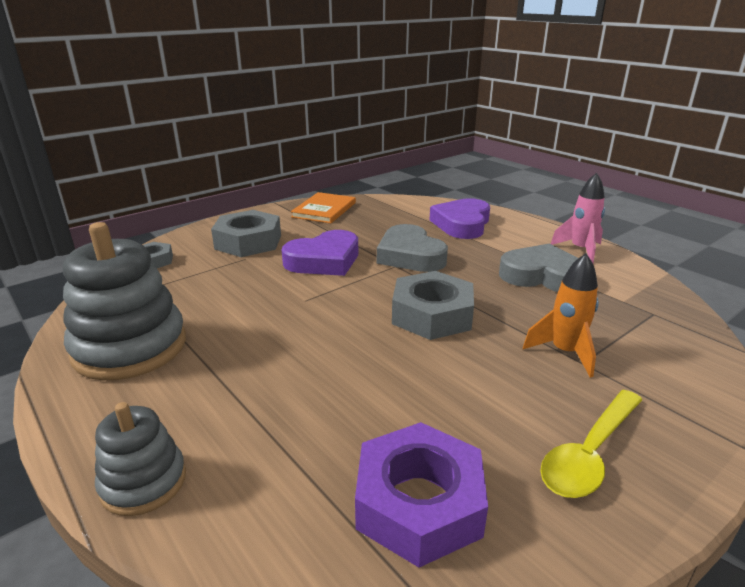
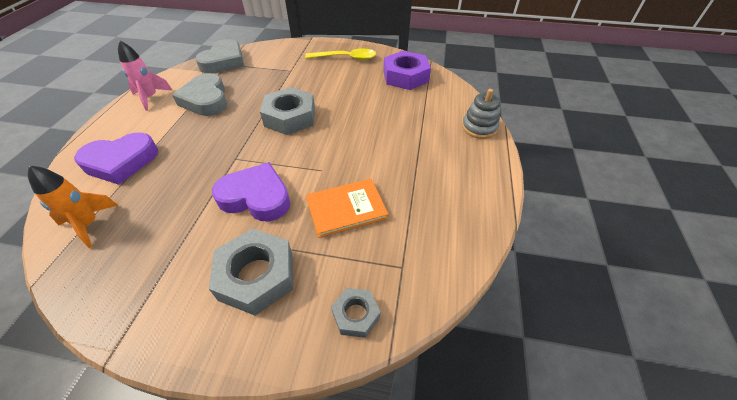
camera: 130 degrees left, 20 degrees up
grey stacking toy [63,222,186,380] -> none
orange book [291,192,356,223] -> orange book moved to [306,179,388,238]
grey heart [377,224,448,272] -> grey heart moved to [195,39,244,73]
orange rocket [523,253,599,378] -> orange rocket moved to [28,165,118,248]

